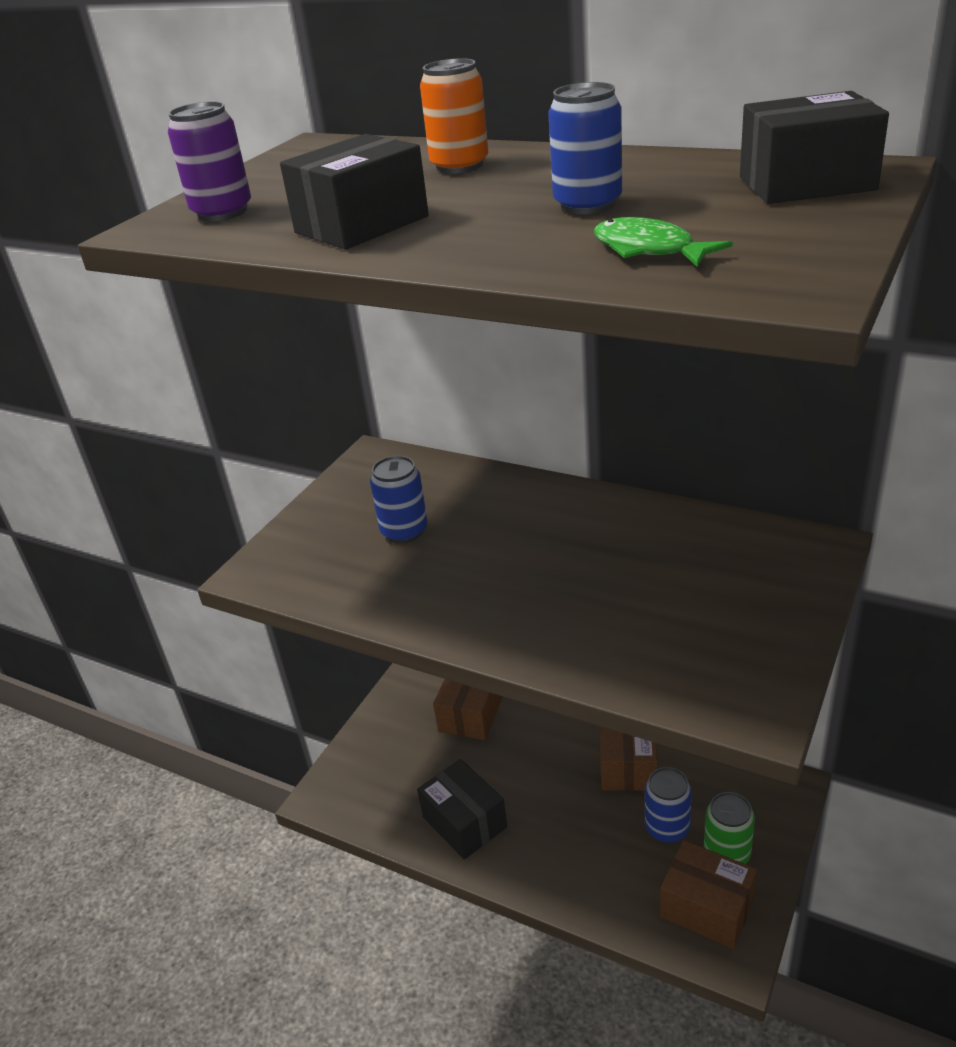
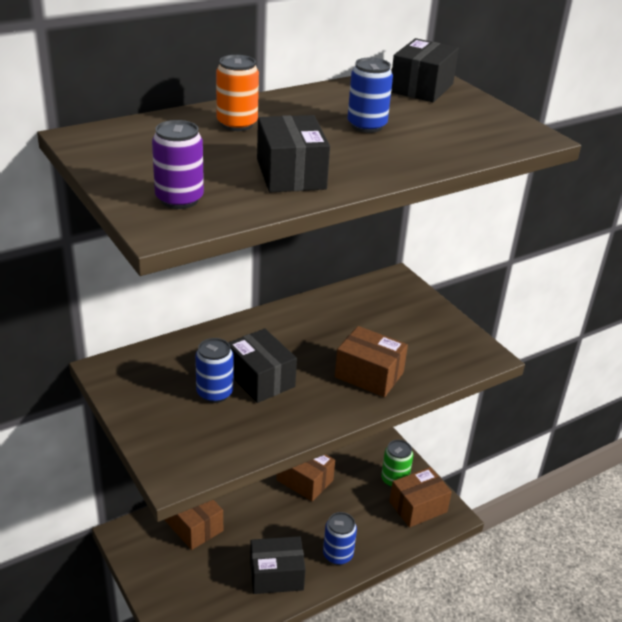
camera: 65 degrees left, 0 degrees up
green fish [594,217,733,267] -> none
blue can [645,767,692,843] -> blue can moved to [323,512,357,565]
none -> black box [228,329,297,403]
none -> brown box [335,326,408,397]

